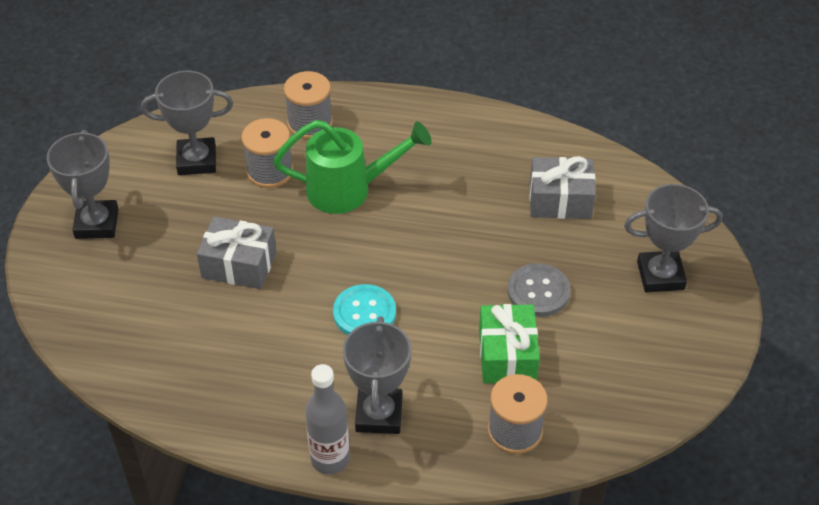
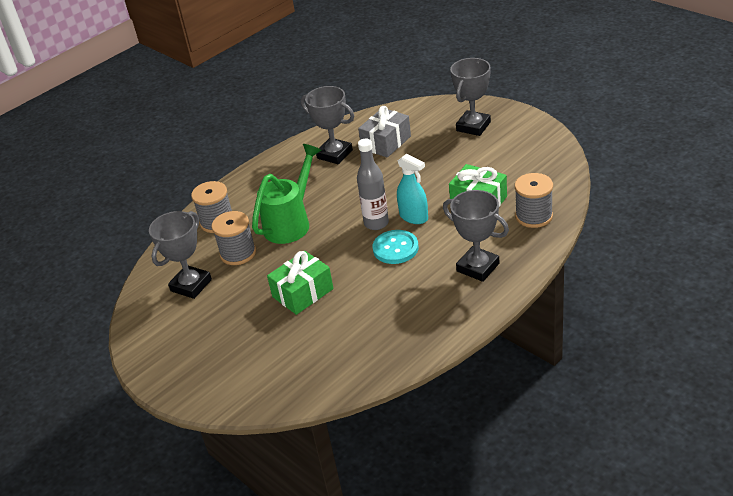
camera: 50 degrees left, 10 degrees down
grey trophy [47,130,119,239] -> grey trophy moved to [301,86,354,164]
grey gift [197,217,276,289] -> green gift [267,251,334,315]
grey bottle [305,364,350,474] -> grey bottle moved to [357,139,389,230]
grey button [508,263,570,317] -> none
none -> turquoise spray bottle [397,154,428,224]

